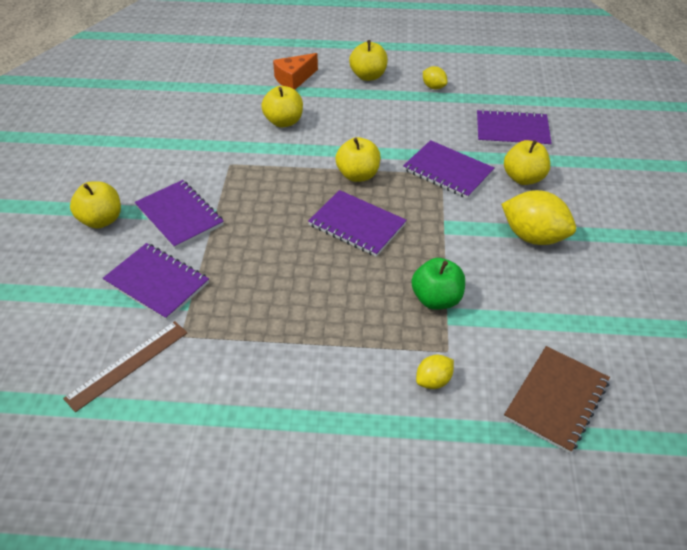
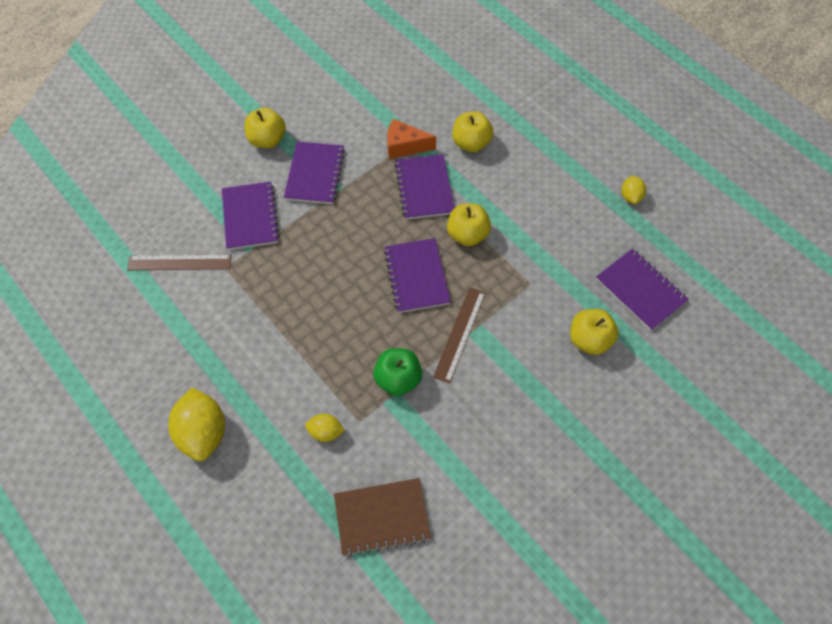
camera: 45 degrees right, 15 degrees up
orange cheese [273,53,318,89] -> orange cheese moved to [387,119,436,159]
yellow apple [349,40,388,81] -> none
purple notebook [403,140,494,199] -> purple notebook moved to [395,155,454,220]
yellow lemon [501,190,576,245] -> yellow lemon moved to [168,388,225,461]
none -> brown ruler [433,287,485,383]

